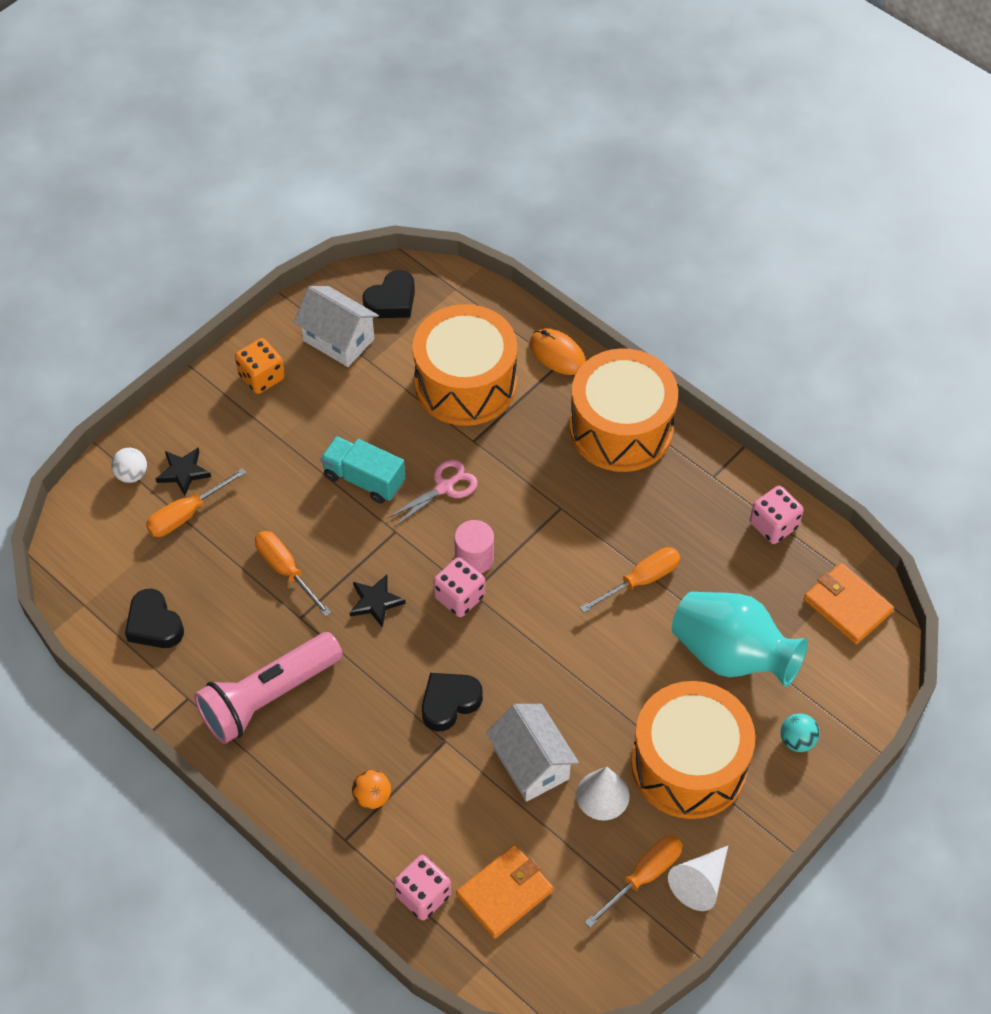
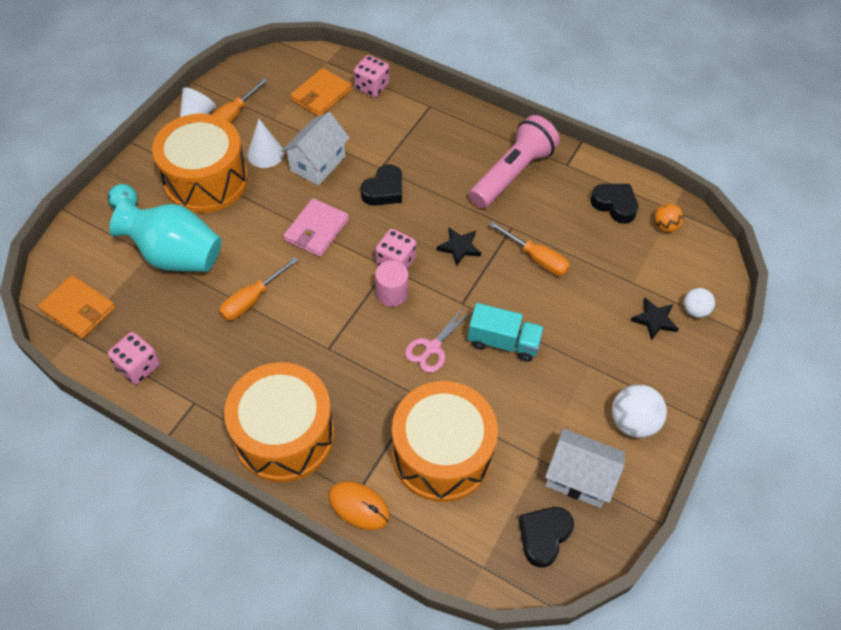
camera: 165 degrees right, 0 degrees up
orange screwdriver [146,468,246,537] -> none
orange dice [235,338,285,394] -> white ball [612,384,667,438]
orange ball [352,770,391,809] -> orange ball moved to [654,204,684,232]
white house [486,704,579,802] -> white house turned 75 degrees clockwise [281,112,349,185]
none -> pink wallet [283,198,349,257]

